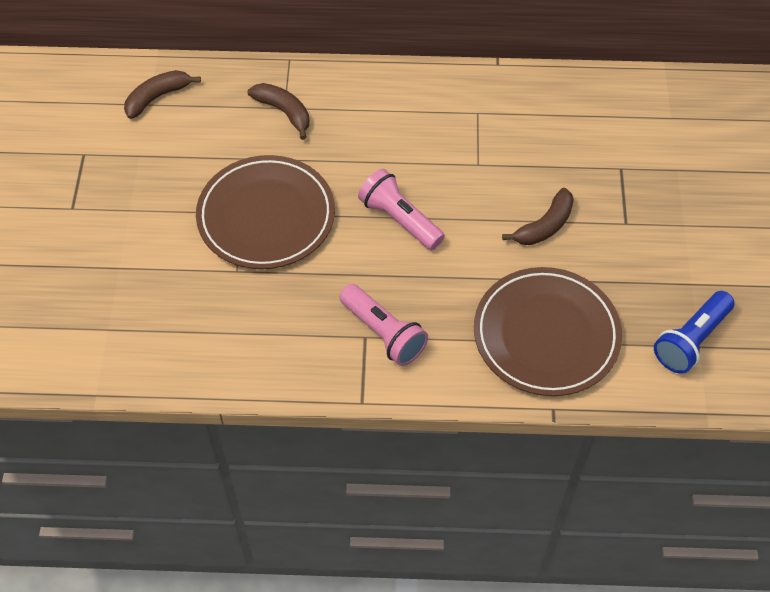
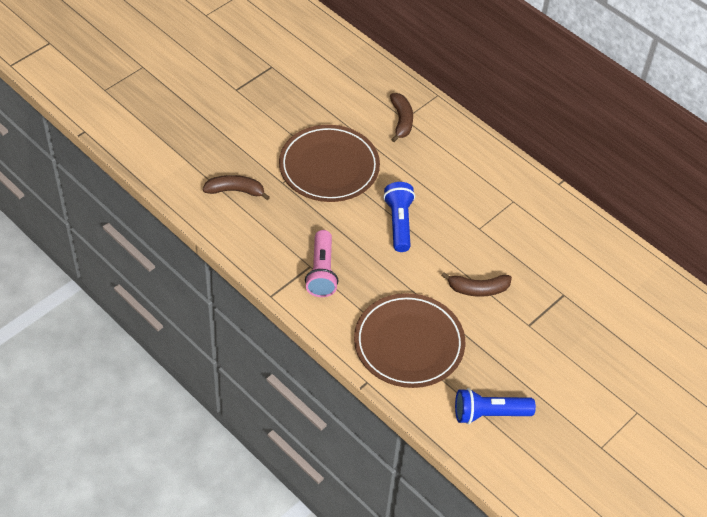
camera: 40 degrees right, 5 degrees down
brown banana [124,70,201,119] -> brown banana moved to [203,175,270,200]
pink flashlight [358,169,445,250] -> blue flashlight [383,182,415,252]

